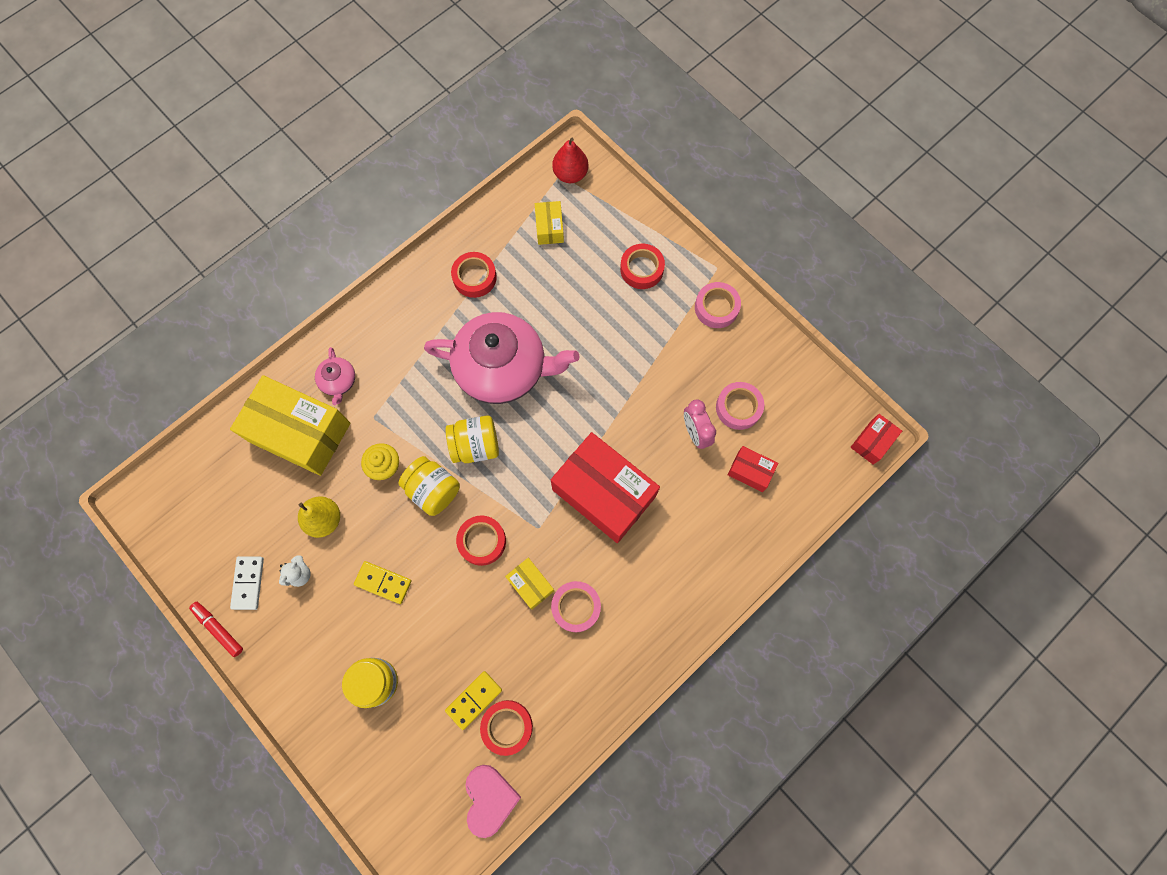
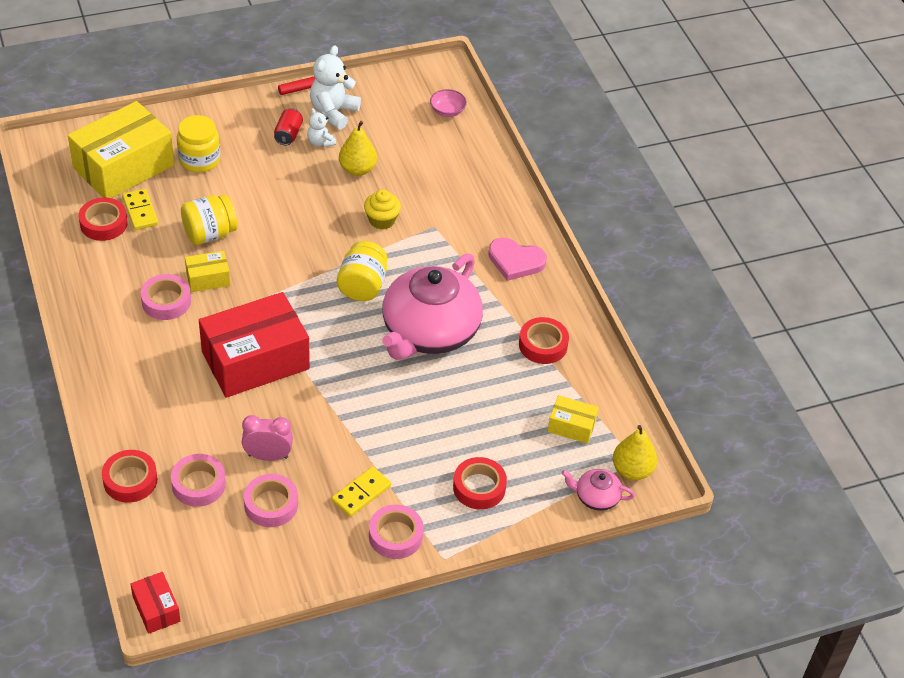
camera: 110 degrees right, 25 degrees down
yellow box [230,375,351,476] -> yellow box moved to [68,101,174,198]
white domino [230,556,264,610] -> white teddy bear [310,45,361,130]
pink teapot [315,347,355,405] -> pink teapot moved to [561,469,635,511]
yellow domino [354,561,412,604] -> yellow domino moved to [331,466,391,517]
yellow jar [398,456,460,516] -> yellow jar moved to [181,194,237,245]
red tape [456,516,506,566] -> red tape moved to [102,450,158,503]
pink heart [465,765,521,838] -> pink heart moved to [488,238,547,281]
red pear [552,138,589,183] -> yellow pear [613,425,657,480]
red box [728,446,778,492] -> pink tape [171,454,226,507]
none -> red can [274,108,303,145]
none -> pink bowl [430,89,467,117]

